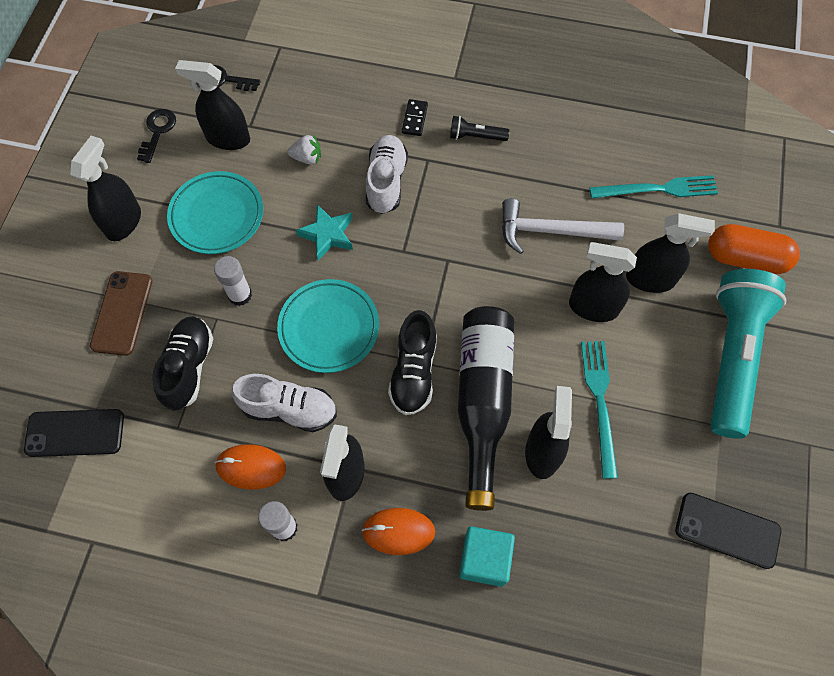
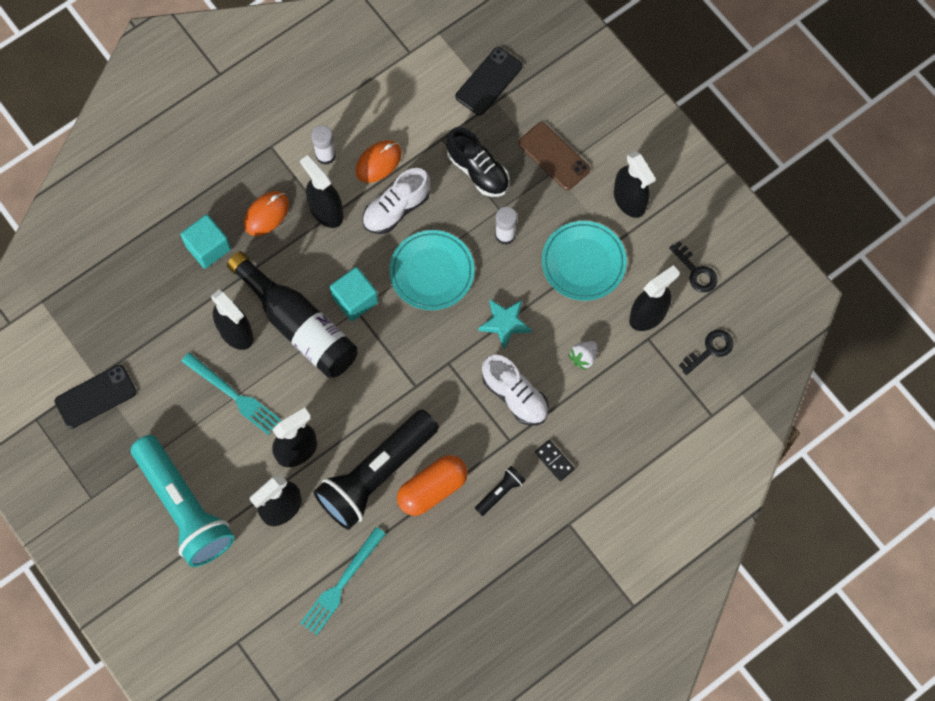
camera: 130 degrees right, 5 degrees up
black shoe [388,310,437,415] -> turquoise cube [330,267,378,321]
white hammer [502,198,624,254] -> black flashlight [313,409,439,530]
orange capsule [708,224,800,274] -> orange capsule moved to [397,455,468,516]

